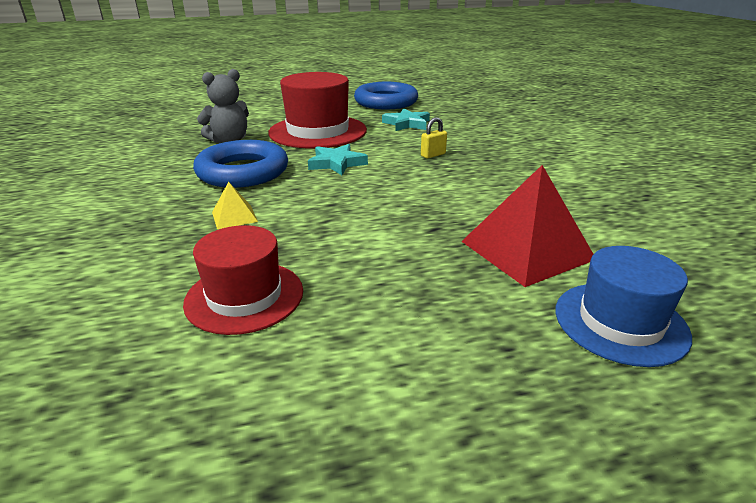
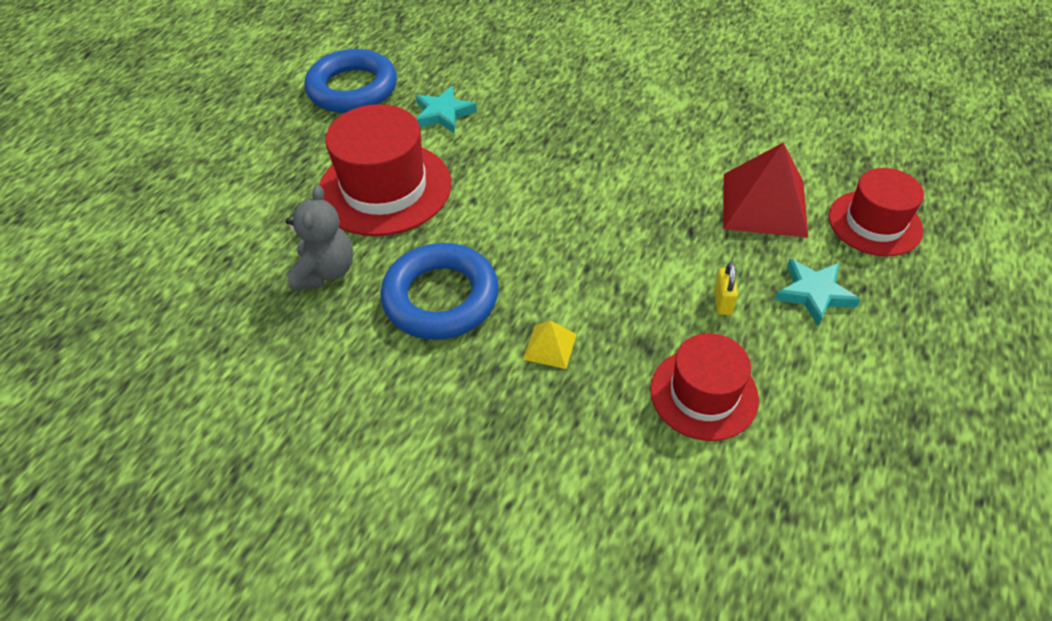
camera: 50 degrees left, 20 degrees up
turquoise star [308,144,368,175] -> turquoise star moved to [775,259,861,326]
yellow padlock [421,117,447,159] -> yellow padlock moved to [714,262,738,315]
blue hat [555,246,692,367] -> red hat [829,168,924,256]

